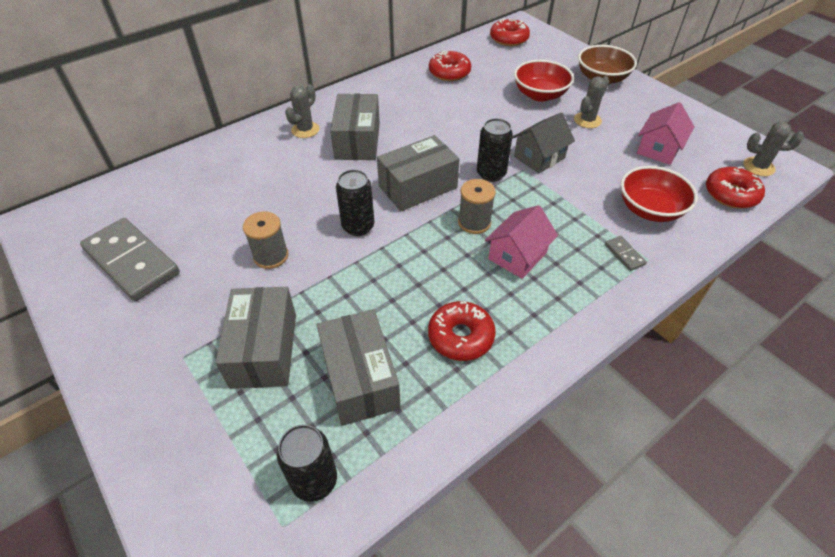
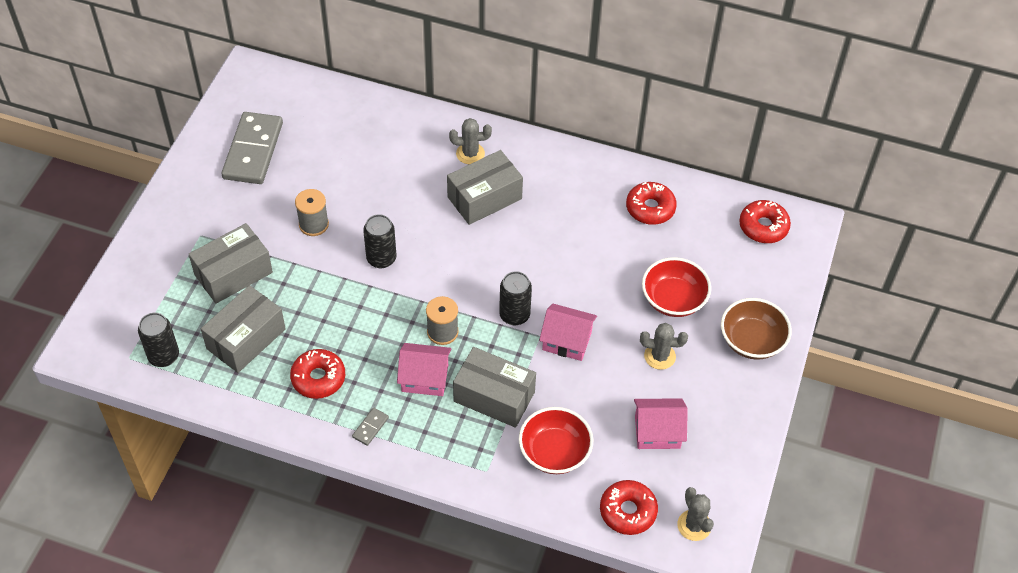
camera: 55 degrees right, 5 degrees up
grey box [377,135,459,211] -> grey box moved to [453,347,536,428]
grey house [512,113,575,173] -> pink house [539,304,597,361]
grey domino [605,236,647,271] -> grey domino moved to [352,408,389,446]

